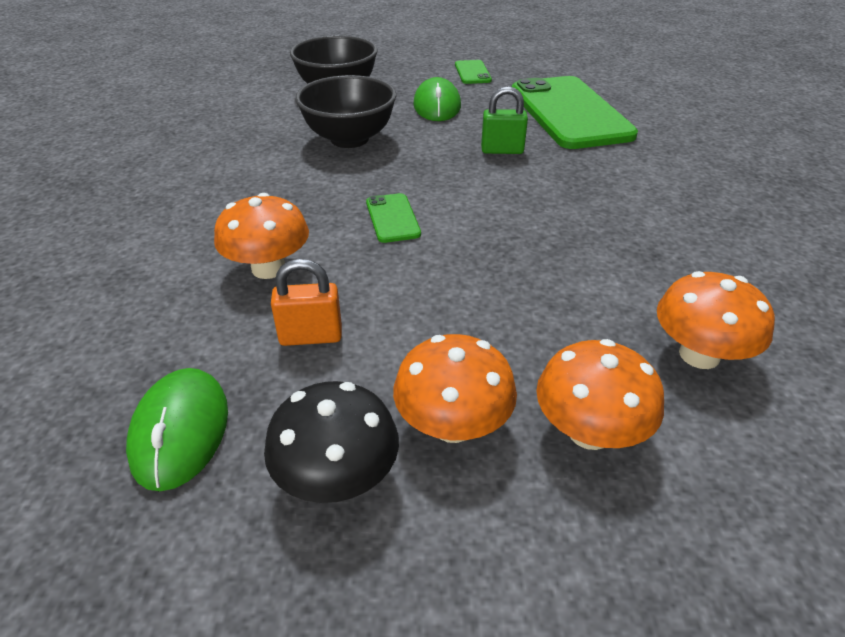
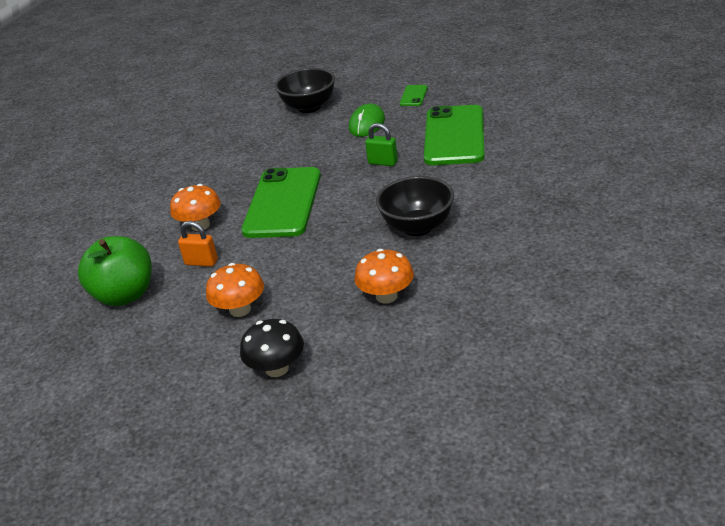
camera: 25 degrees right, 5 degrees down
green mouse [126,368,228,491] -> green apple [78,236,152,306]
black mushroom [264,381,399,503] -> black mushroom moved to [240,319,304,377]
black bowl [295,75,397,148] -> black bowl moved to [376,176,454,236]
green phone [366,193,421,243] -> green phone [241,167,321,238], size x2.38
orange mushroom [536,339,664,450] -> none

